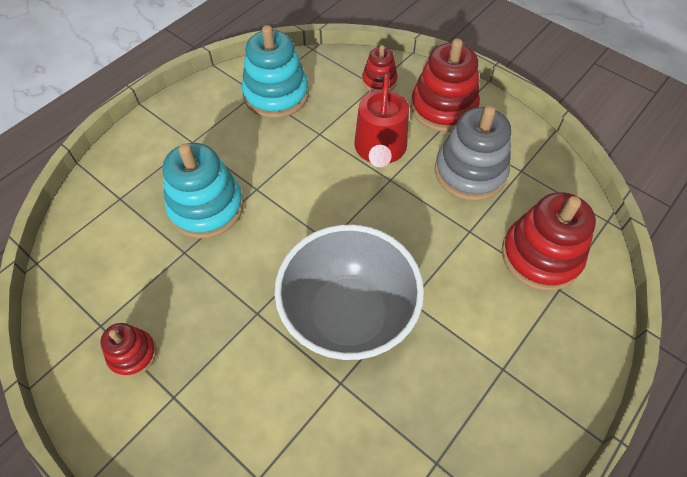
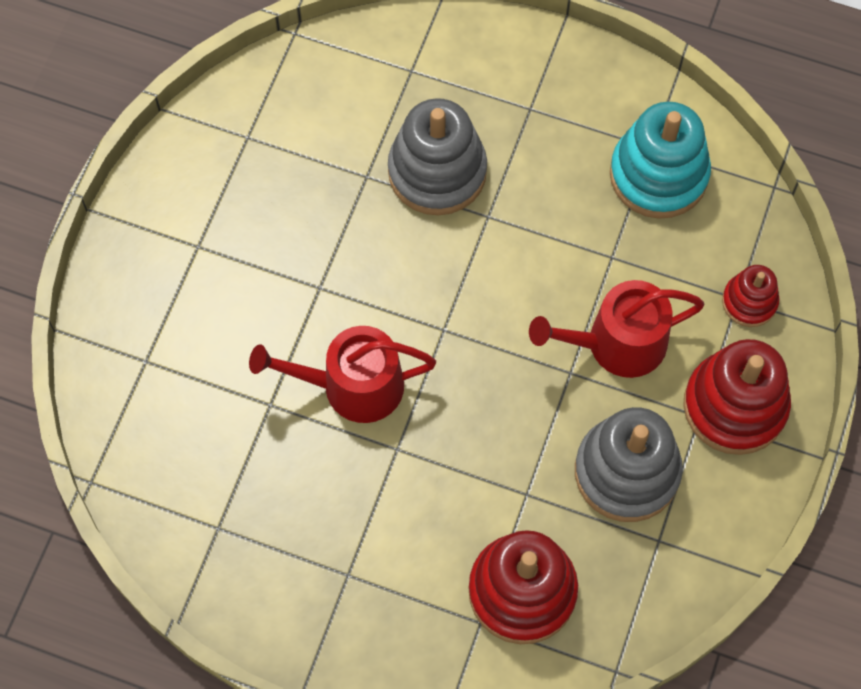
camera: 70 degrees right, 10 degrees up
red stacking toy [100,323,157,378] -> none
turquoise stacking toy [163,143,244,239] -> grey stacking toy [388,98,487,216]
grey bowl [275,225,424,361] -> red watering can [249,326,436,423]

